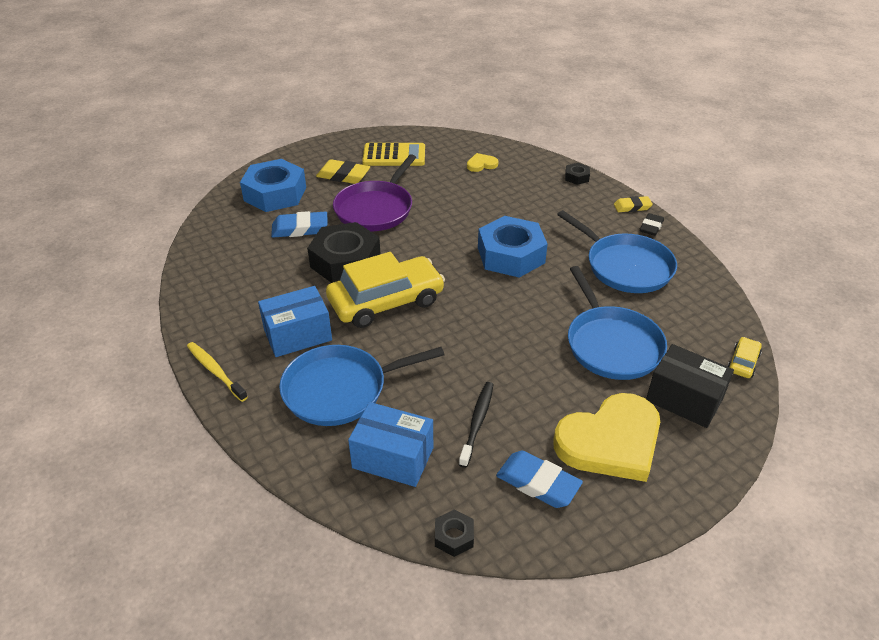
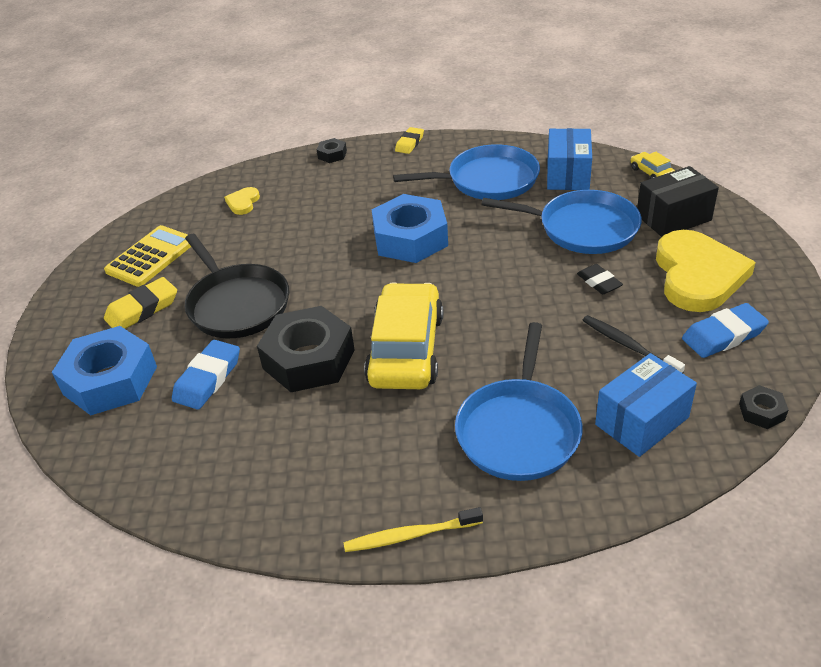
camera: 55 degrees left, 0 degrees up
blue box [258,286,332,357] -> blue box moved to [547,128,592,190]
purple pan [333,154,416,231] -> black pan [185,234,289,338]
black eraser [640,213,664,236] -> black eraser moved to [577,264,623,294]

